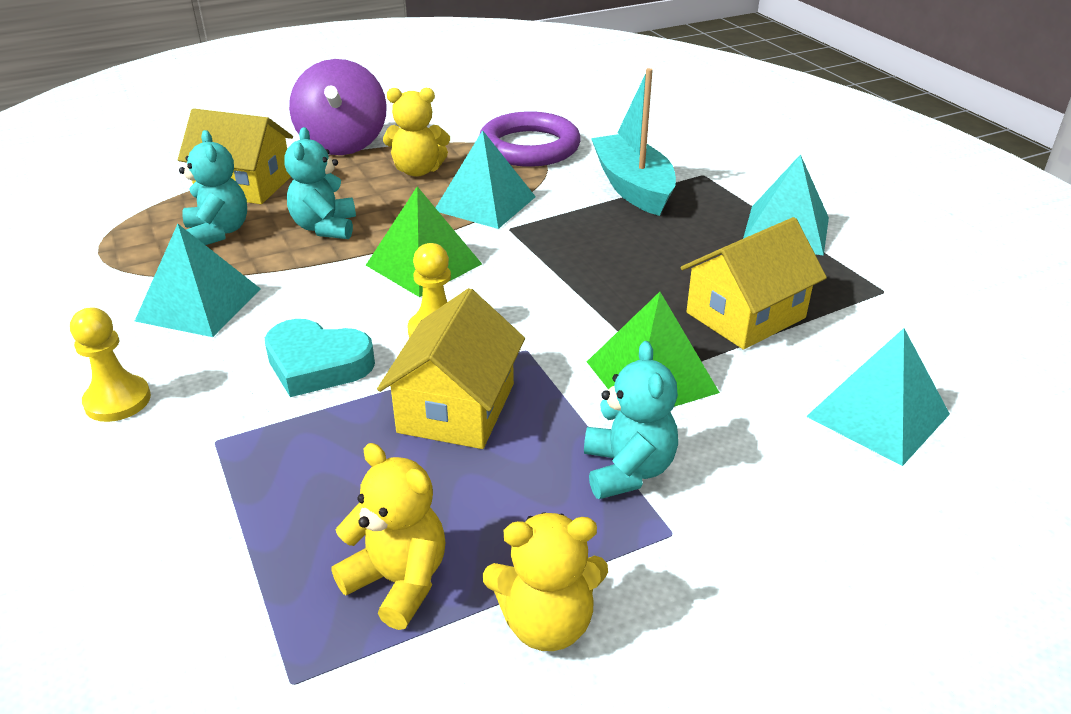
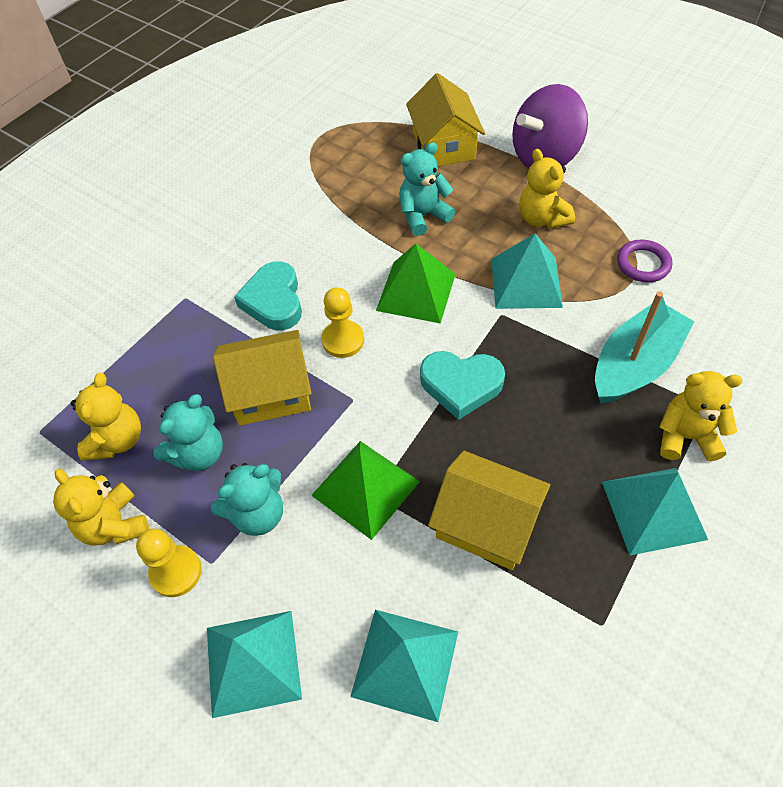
camera: 65 degrees right, 20 degrees up
yellow pawn [70,307,151,422] -> yellow pawn moved to [136,529,202,597]
turquoise pyramid [135,224,261,337] -> turquoise pyramid moved to [207,611,302,718]
turquoise teddy bear [179,130,247,245] -> turquoise teddy bear moved to [153,394,223,471]
purple ring [479,111,581,167] -> purple ring [617,240,672,282], size x0.55
none -> turquoise heart [420,351,505,420]
none -> yellow teddy bear [659,371,743,462]

